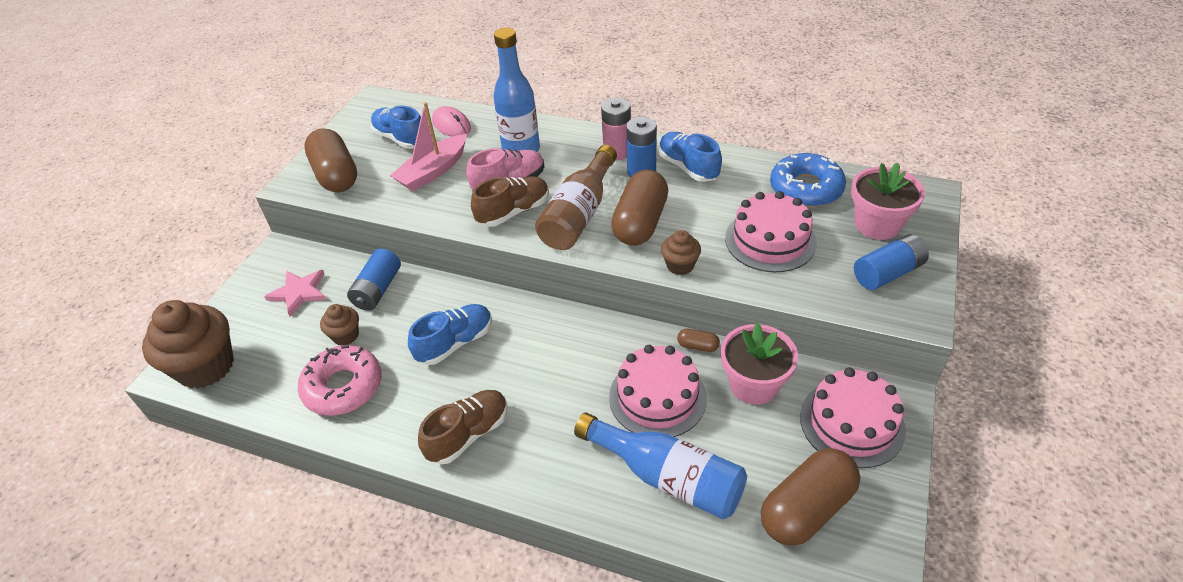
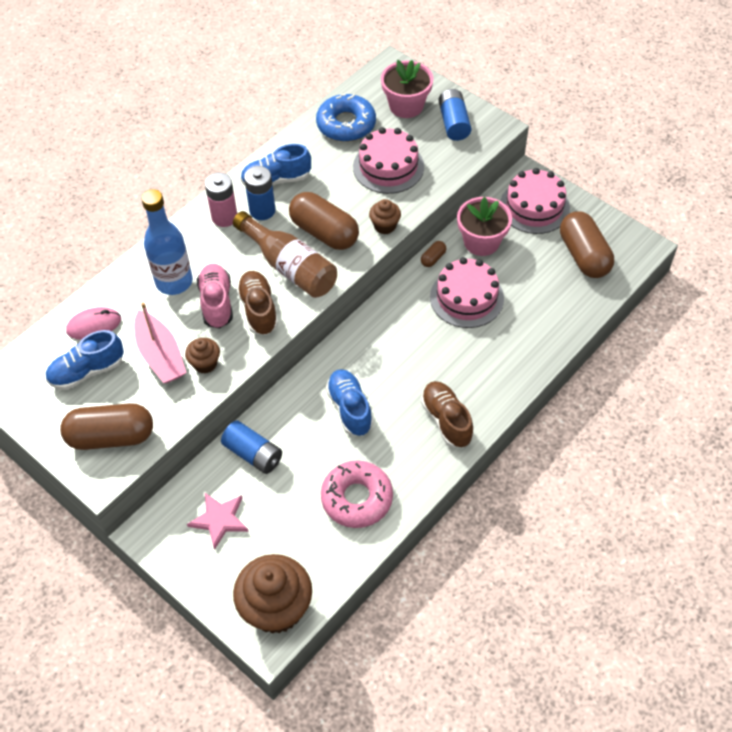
camera: 70 degrees left, 10 degrees up
brown cupcake [320,304,359,345] -> brown cupcake moved to [185,338,220,374]
blue bottle [574,413,747,519] -> none

